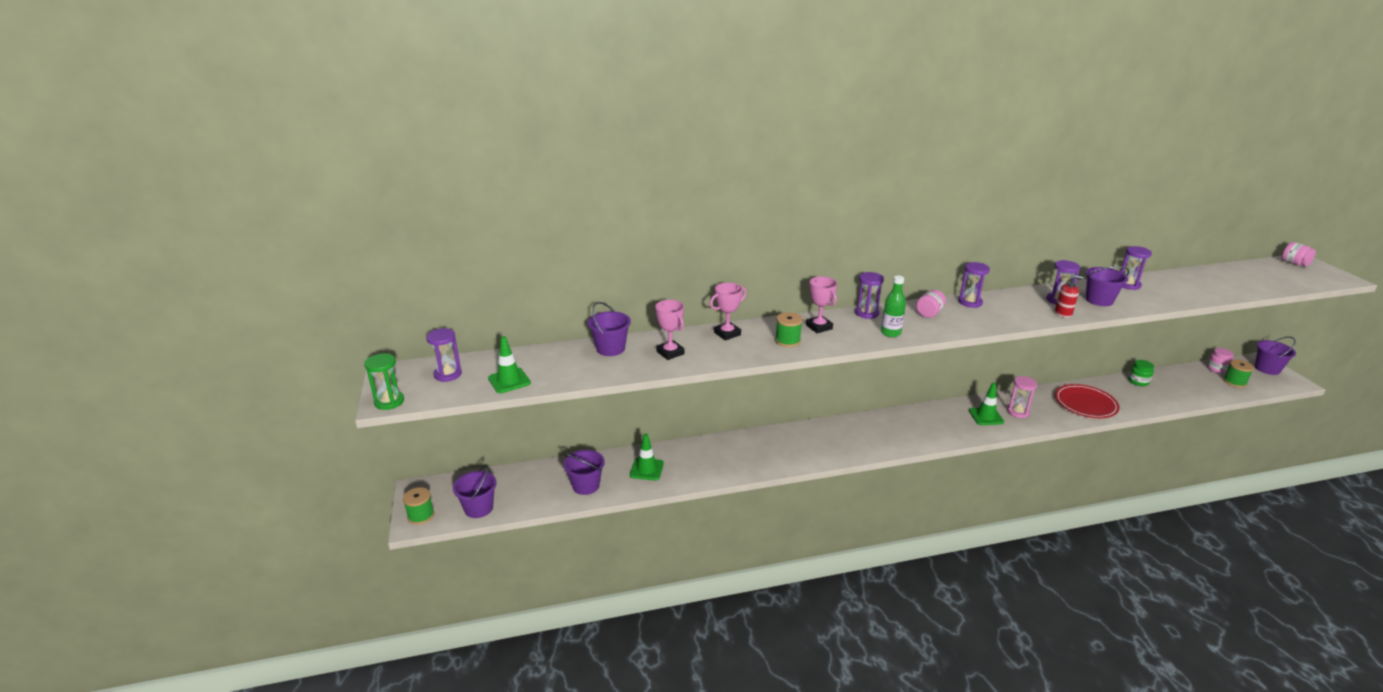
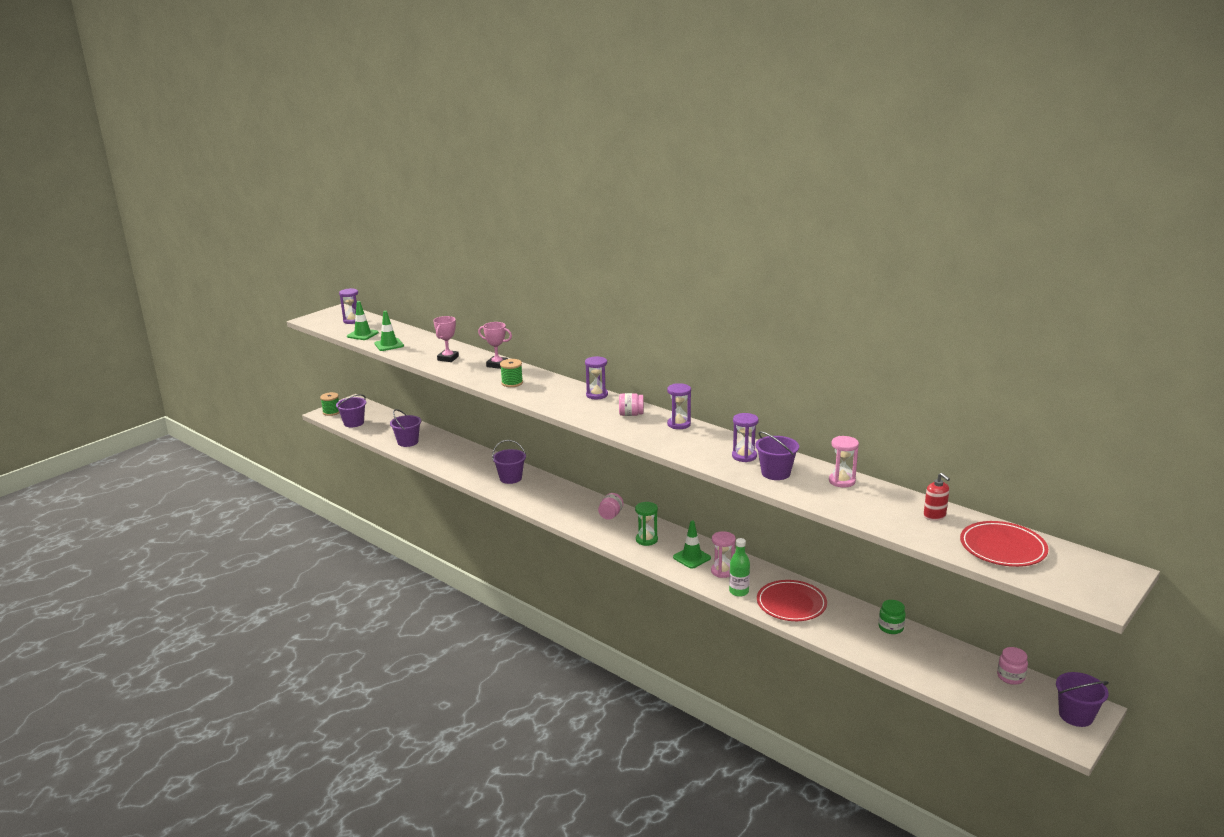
camera: 55 degrees right, 5 degrees down
green hourglass [364,353,404,410] -> green hourglass moved to [635,502,658,546]
purple bucket [588,302,631,356] -> purple bucket moved to [492,440,526,484]
green traffic cone [630,433,664,480] -> green traffic cone moved to [374,311,404,351]
pink trophy [806,277,837,333] -> none
green bottle [881,275,906,337] -> green bottle moved to [729,538,750,597]
red soap dispenser [1055,275,1084,318] -> red soap dispenser moved to [924,473,950,521]
purple hourglass [1121,246,1152,290] -> pink hourglass [829,436,859,488]
green spool [1223,359,1254,388] -> none
pink jar [1281,242,1316,267] -> pink jar moved to [598,493,624,520]
none -> red plate [960,521,1048,567]

